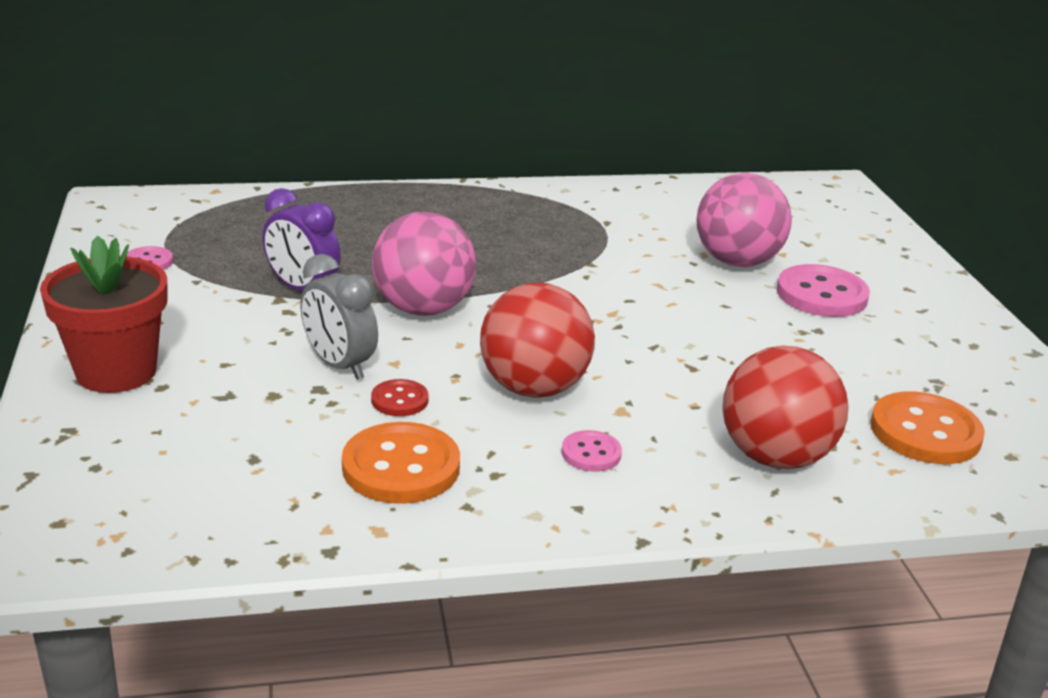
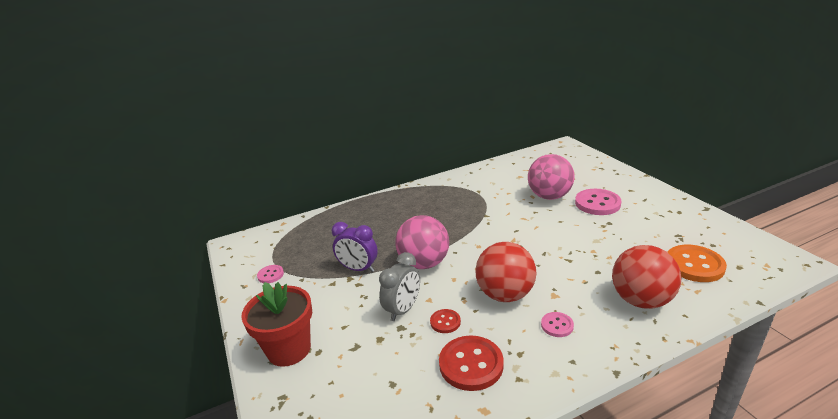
camera: 10 degrees left, 0 degrees up
grey clock [300,254,378,380] -> grey clock turned 90 degrees counterclockwise [379,252,420,321]
orange button [342,422,460,504] -> red button [439,336,504,391]

